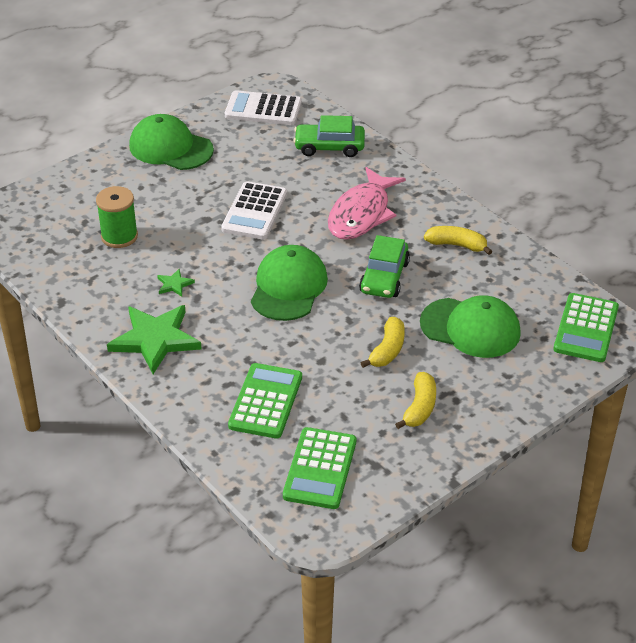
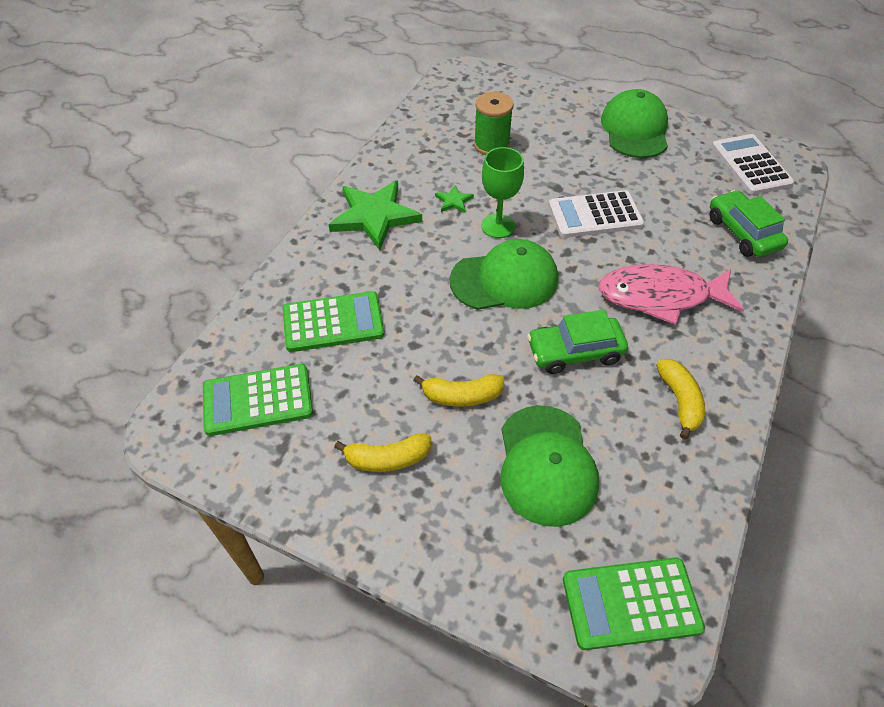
camera: 65 degrees right, 10 degrees up
none -> green goblet [481,147,524,238]

